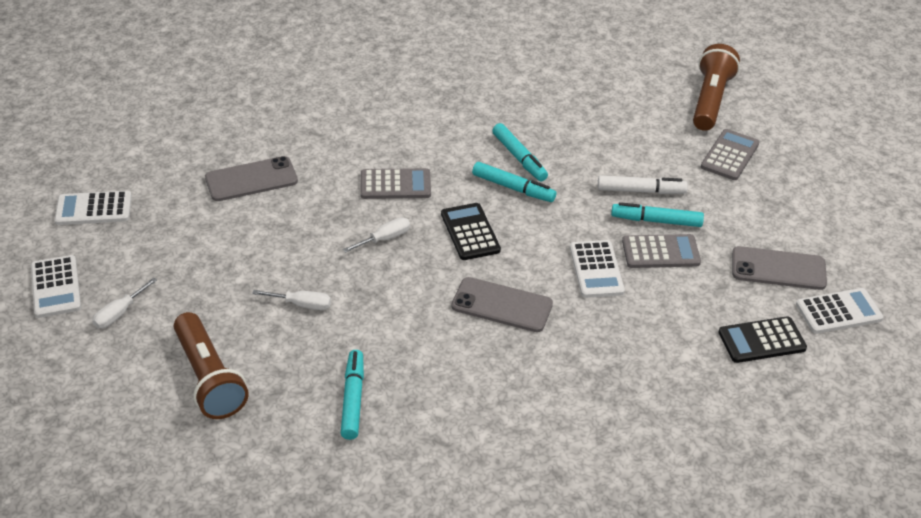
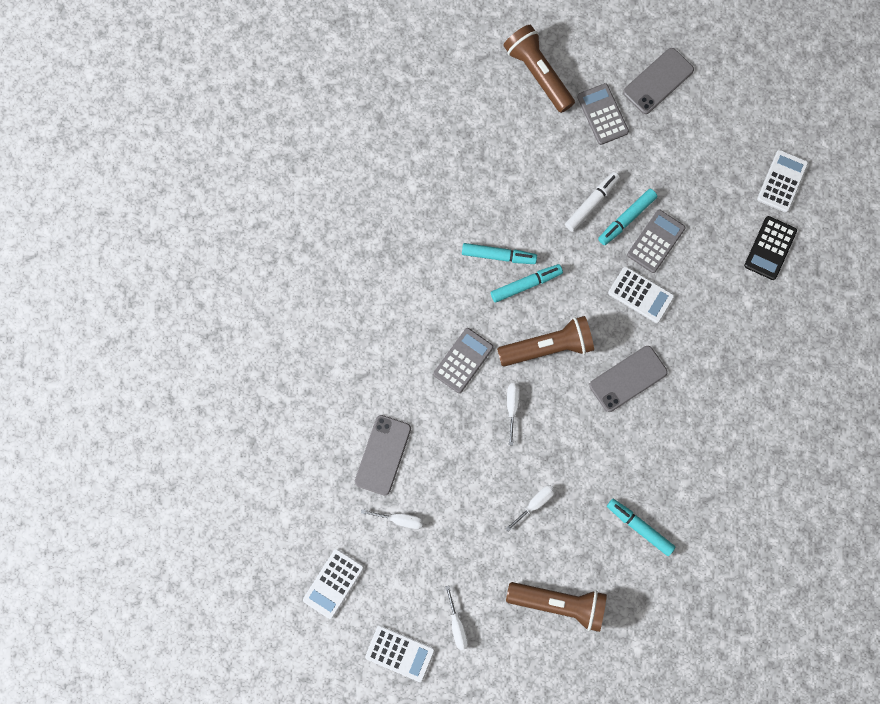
camera: 50 degrees left, 35 degrees up
black calculator [441,203,501,260] -> brown flashlight [497,316,594,367]
grey phone [732,246,827,290] -> grey phone moved to [623,48,694,114]
none -> white screwdriver [361,509,423,529]

